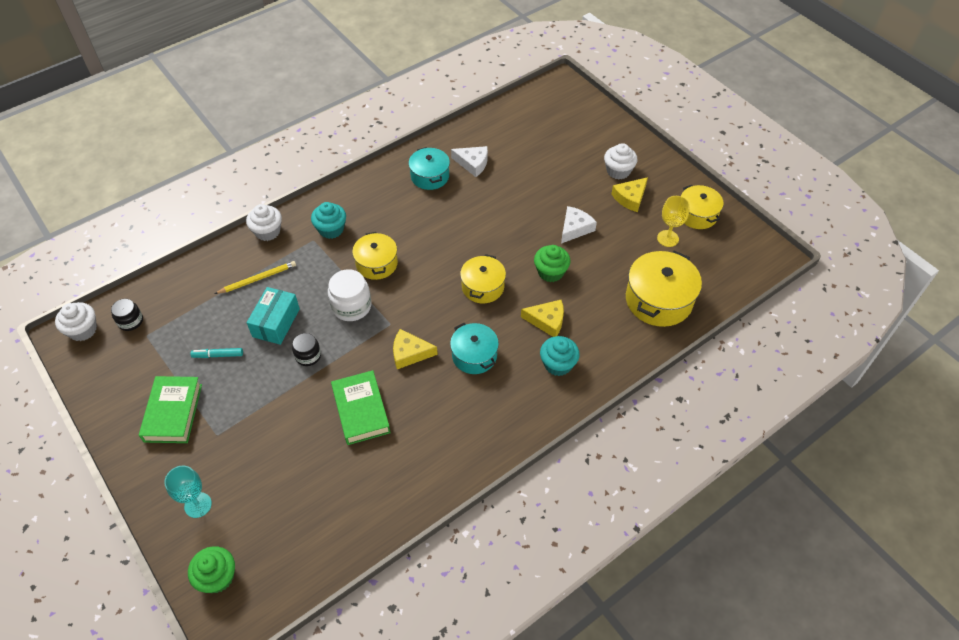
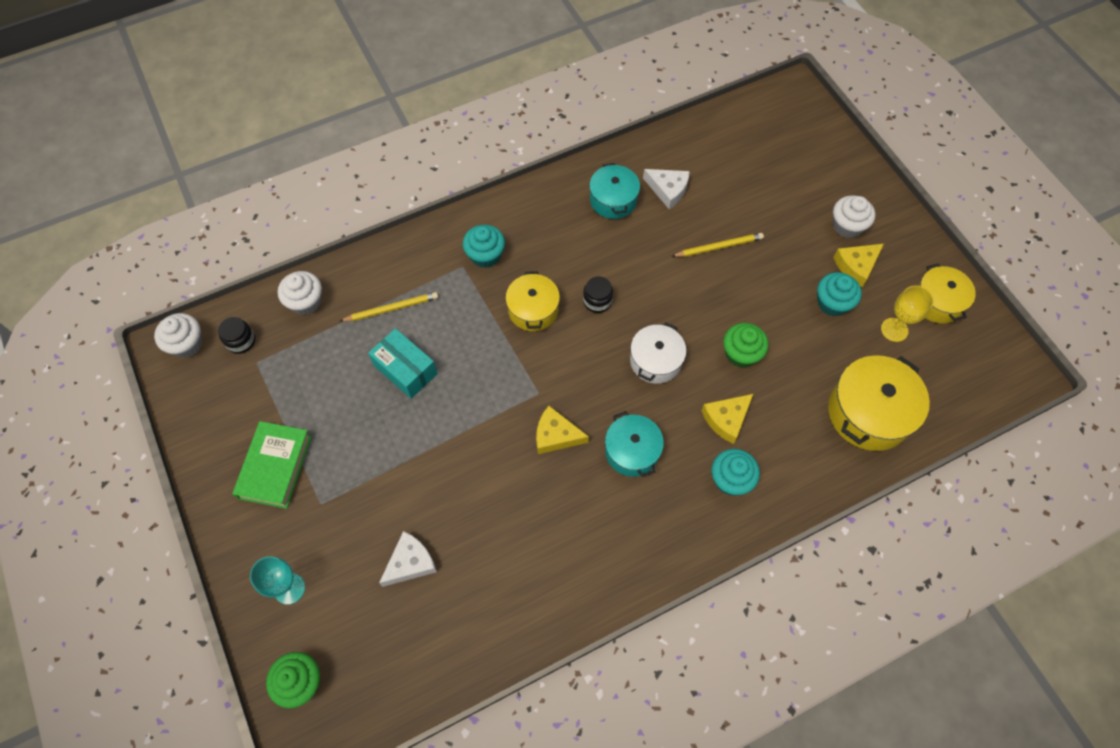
camera: 10 degrees right, 10 degrees up
turquoise marker [191,348,243,358] -> none
white cupcake [246,204,282,241] -> white cupcake moved to [278,271,322,315]
turquoise box [247,287,300,345] -> turquoise box turned 75 degrees counterclockwise [368,328,438,399]
black jar [292,333,321,366] -> black jar moved to [583,276,613,313]
white jar [328,269,371,321] -> none
green book [331,370,391,445] -> none
yellow pot [460,254,506,303] -> white pot [630,322,687,384]
yellow cheese [521,300,564,337] -> yellow cheese turned 120 degrees clockwise [701,394,753,444]
white cheese [561,206,597,244] -> white cheese moved to [379,531,437,587]
none -> yellow pencil [671,233,764,257]
none -> turquoise cupcake [817,272,862,316]

